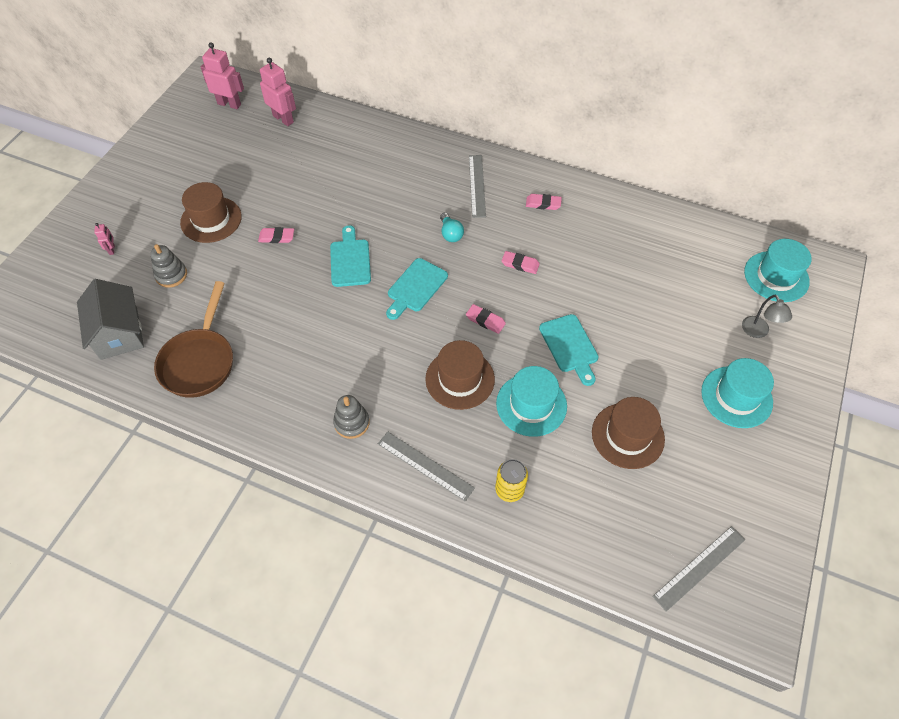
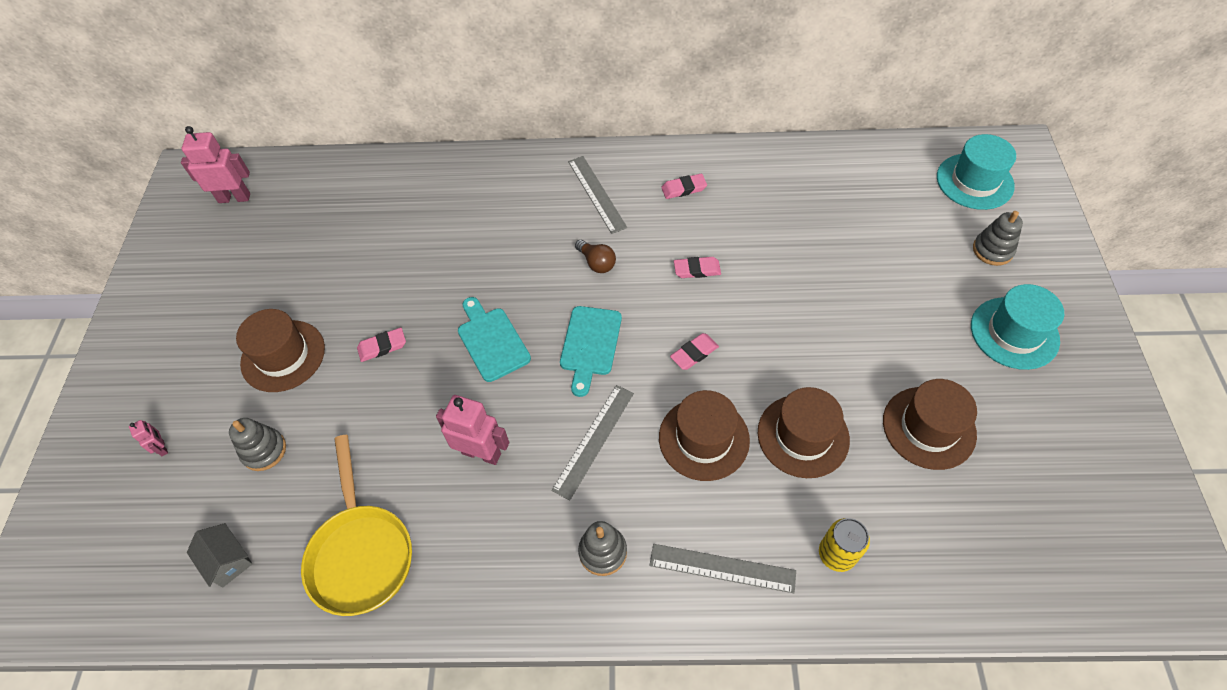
camera: 20 degrees left, 0 degrees up
grey house [77,279,144,360] -> grey house [187,523,253,587], size x0.55
brown pan [154,281,233,398] -> yellow pan [301,435,412,616]
pink robot [260,58,296,126] -> pink robot moved to [436,395,509,465]
turquoise light bulb [440,213,464,242] -> brown light bulb [575,240,616,273]
pink eraser [466,304,506,334] -> pink eraser turned 45 degrees counterclockwise [670,333,719,370]
turquoise hat [496,366,567,437] -> brown hat [758,387,850,478]
turquoise cutting board [539,314,599,386] -> none
grey ruler [652,526,745,612] -> grey ruler moved to [551,385,634,500]
grey lamp [742,295,792,338] -> grey stacking toy [973,211,1023,266]

